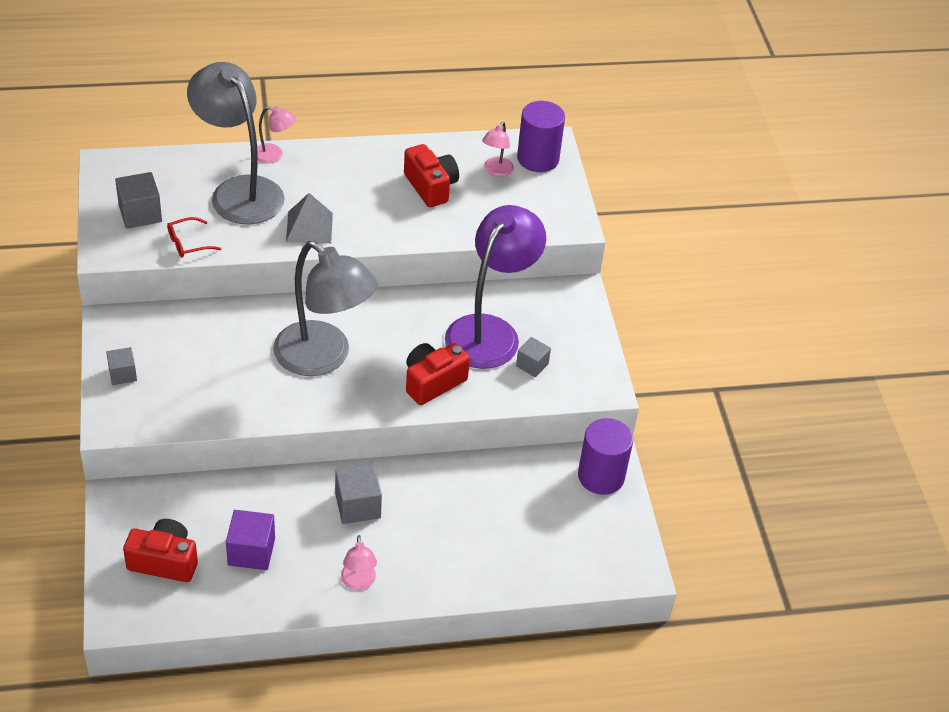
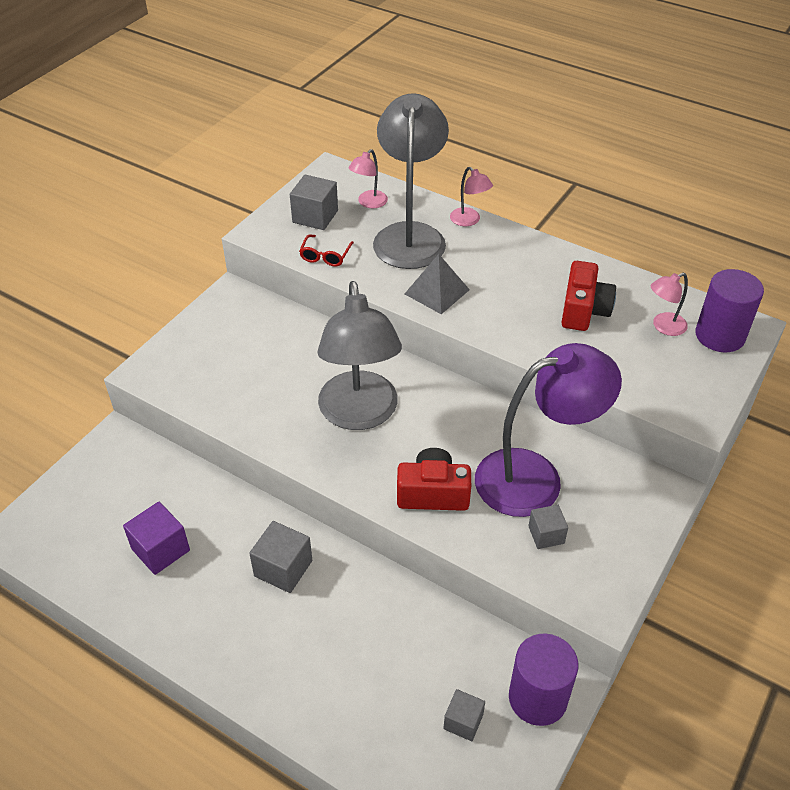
camera: 45 degrees right, 0 degrees up
grey cube [106,347,137,385] -> grey cube moved to [443,689,485,741]
red camera [123,519,198,582] -> none
red glasses [167,217,222,257] -> red glasses turned 90 degrees counterclockwise [299,234,354,267]
pink lamp [341,535,377,590] -> pink lamp moved to [348,149,388,208]

